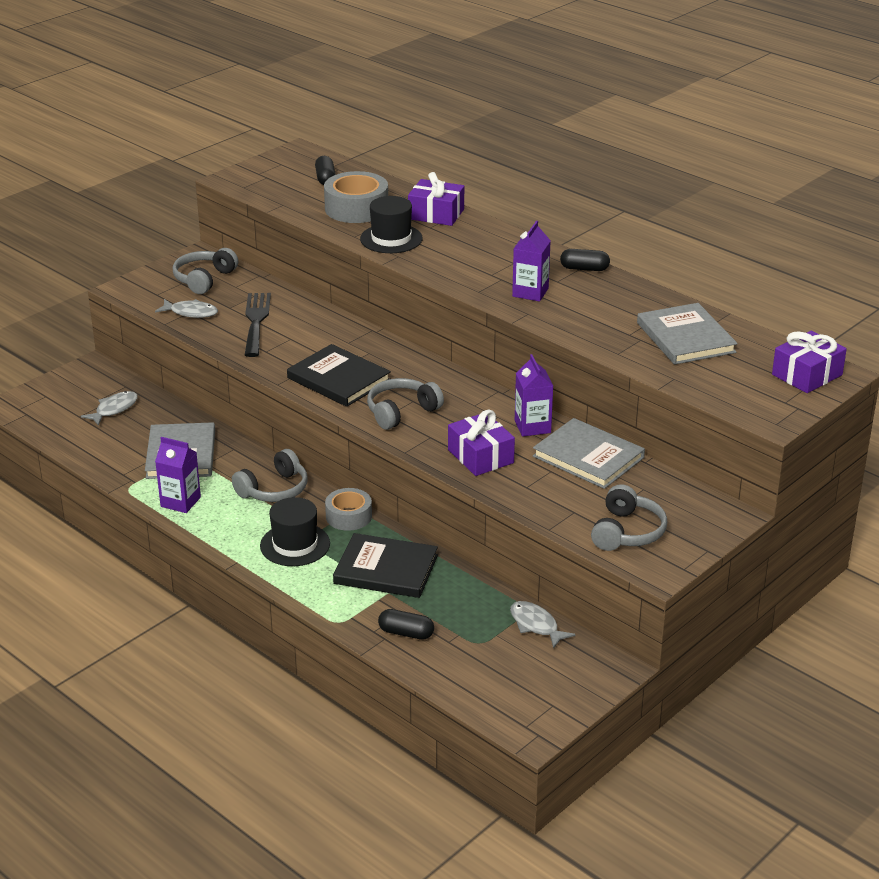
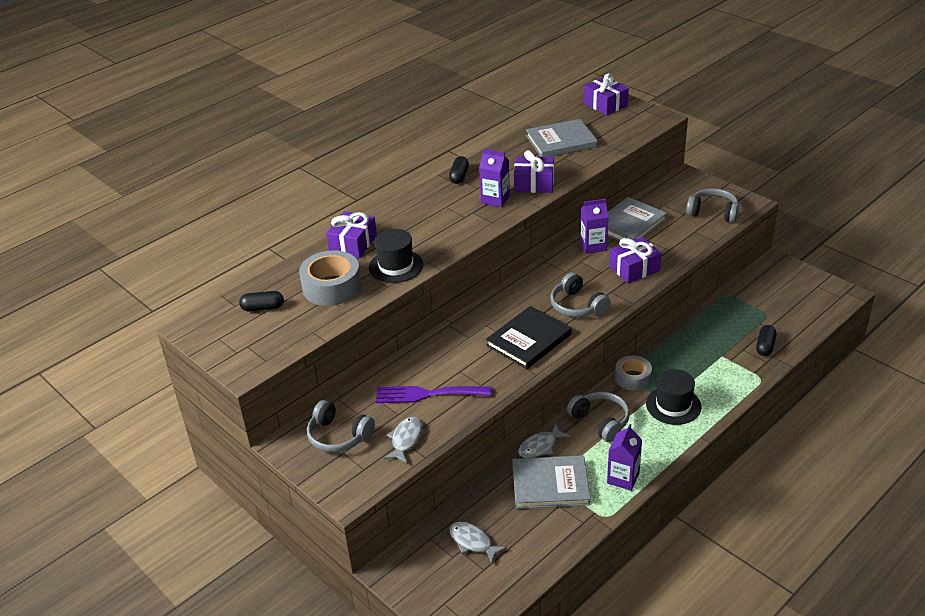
camera: 85 degrees left, 5 degrees up
black fork [245,293,271,357] -> purple fork [376,386,491,403]
black book [333,533,438,598] -> none
grey fish [510,601,576,649] -> grey fish moved to [518,423,570,458]
none -> purple gift [514,150,554,193]

